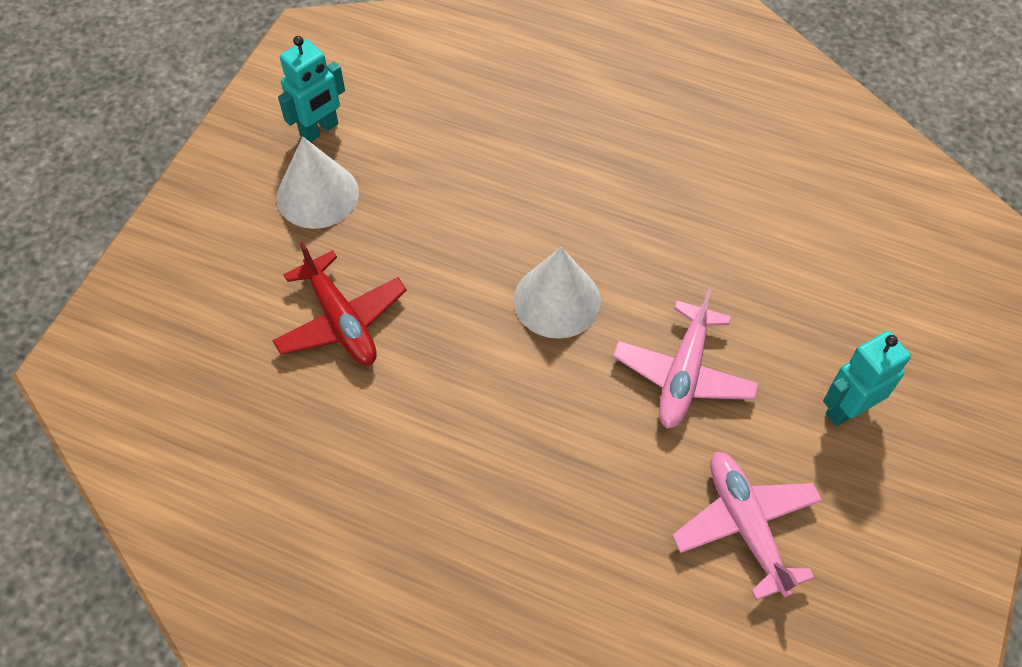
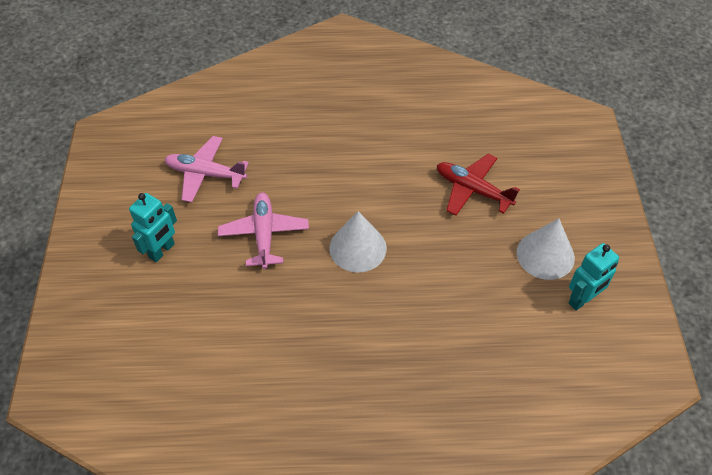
camera: 155 degrees right, 5 degrees down
turquoise robot [278,36,345,142] -> turquoise robot turned 150 degrees counterclockwise [568,243,619,311]
pink plane [672,452,822,600] -> pink plane turned 150 degrees clockwise [164,136,249,203]

